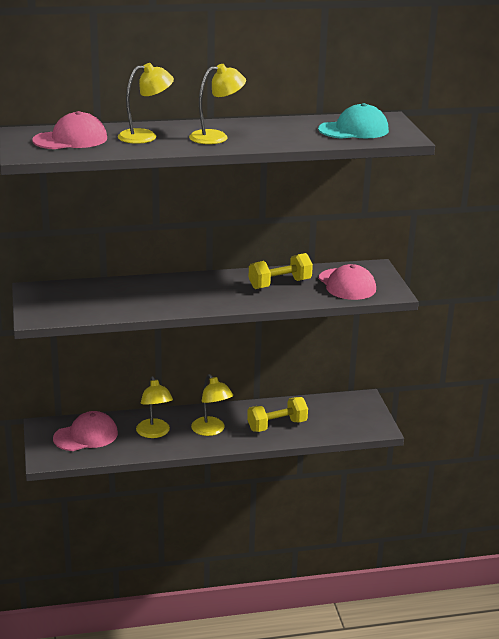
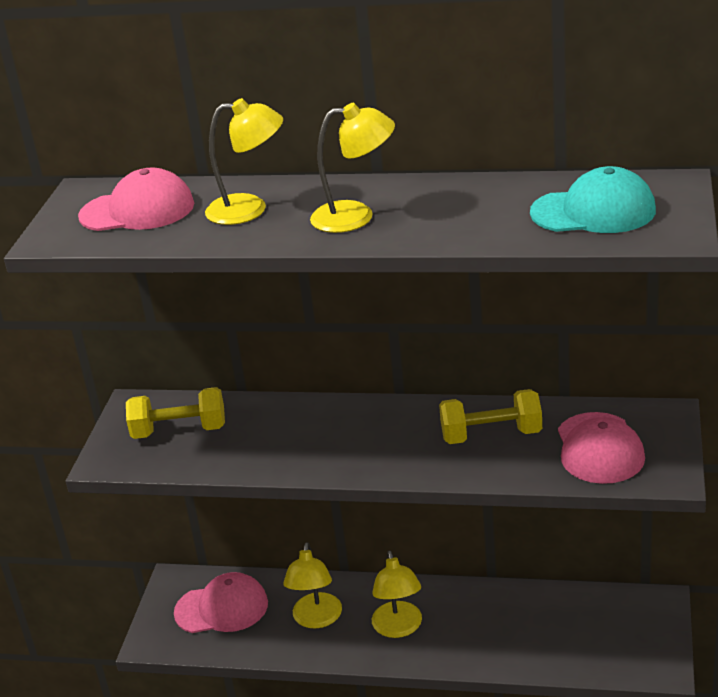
camera: 25 degrees right, 5 degrees up
yellow dumbbell [247,397,308,432] -> yellow dumbbell moved to [126,387,225,439]

